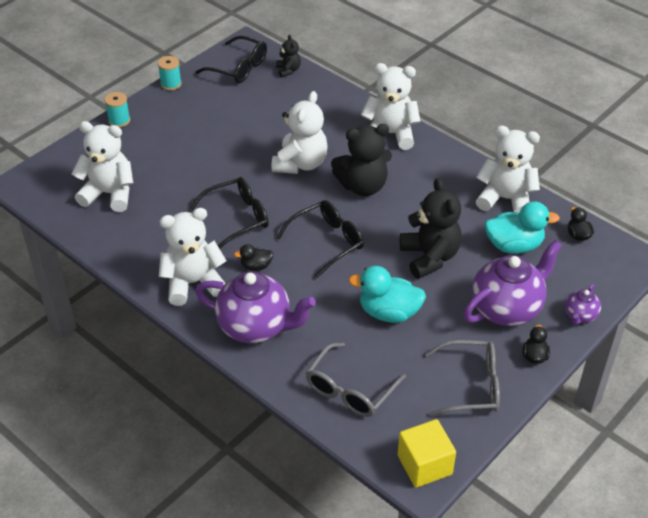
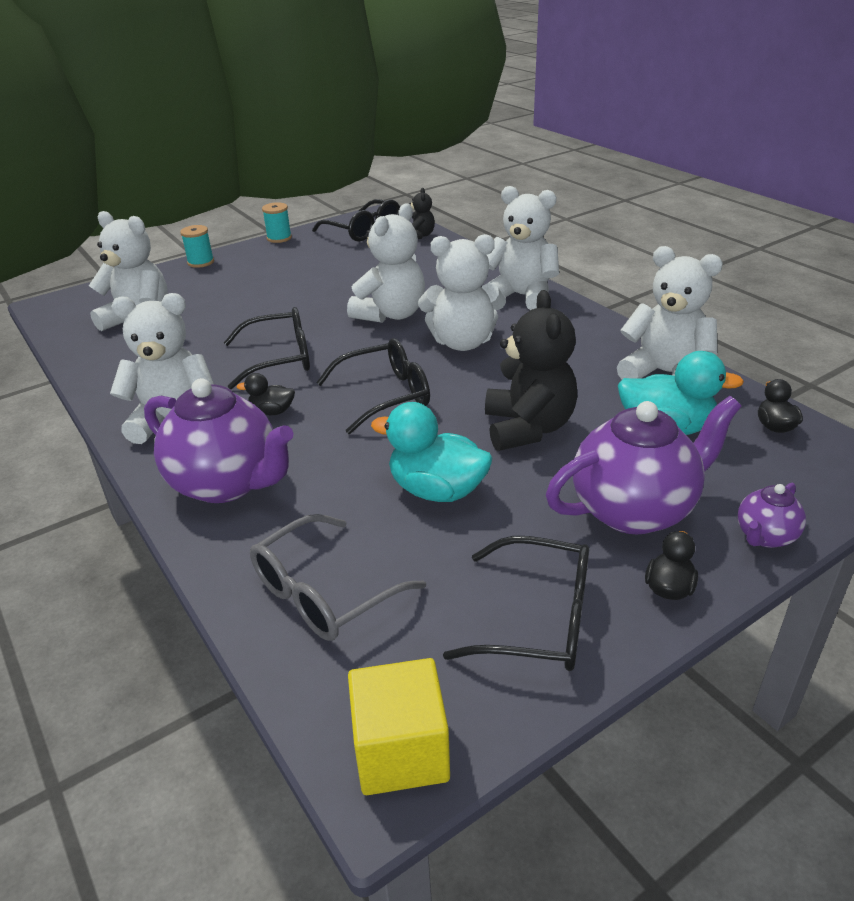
camera: 15 degrees right, 10 degrees down
black teddy bear [331,124,392,196] -> white teddy bear [418,234,506,351]
grey glasses [425,340,500,416] -> black glasses [443,536,589,671]

